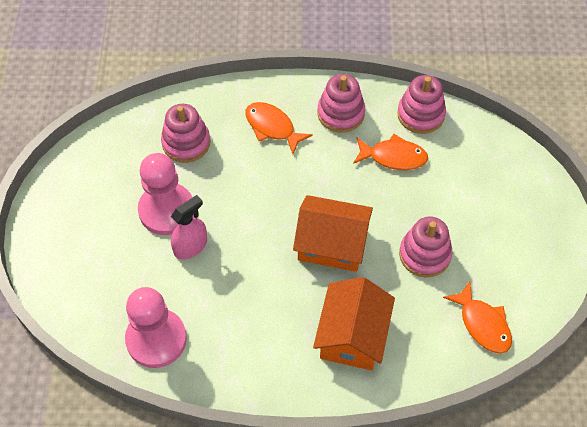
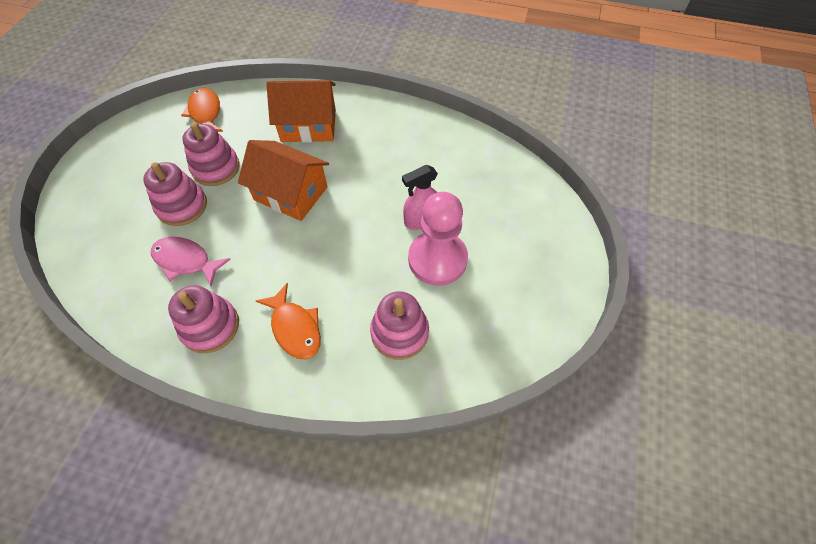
camera: 165 degrees left, 0 degrees up
pink pawn [125,287,187,368] -> none
orange house [313,277,395,370] -> orange house turned 60 degrees clockwise [266,80,336,143]
orange fish [353,134,428,170] -> pink fish [151,237,231,286]
pink stacking toy [397,75,446,134] -> pink stacking toy moved to [143,162,207,226]

